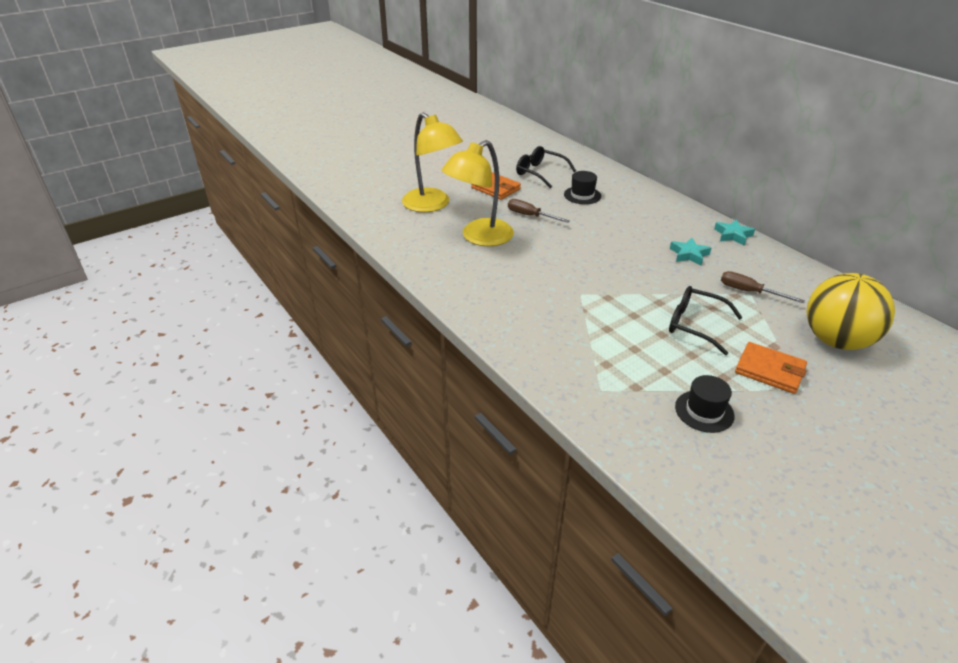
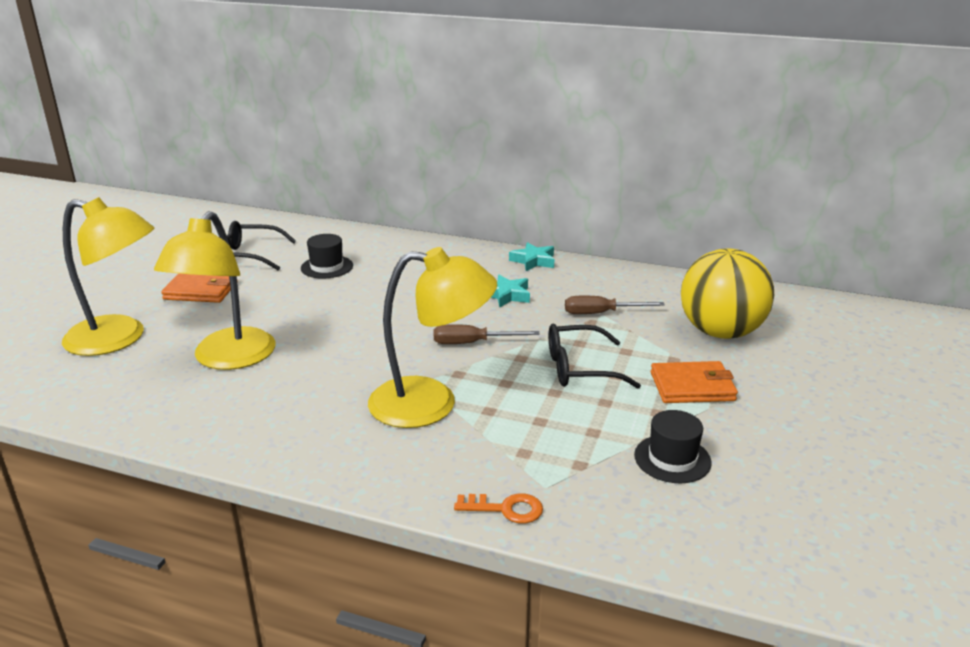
camera: 35 degrees left, 10 degrees down
brown screwdriver [508,199,570,223] -> brown screwdriver moved to [434,324,540,344]
none -> yellow lamp [368,247,497,428]
none -> orange key [454,493,543,524]

